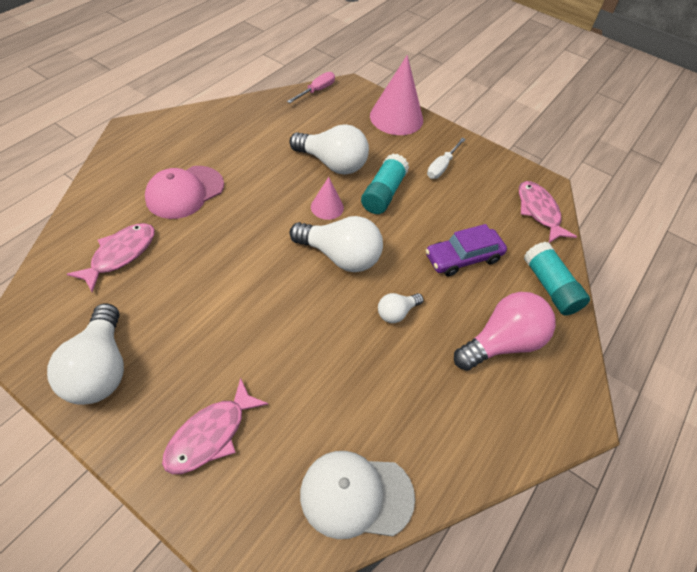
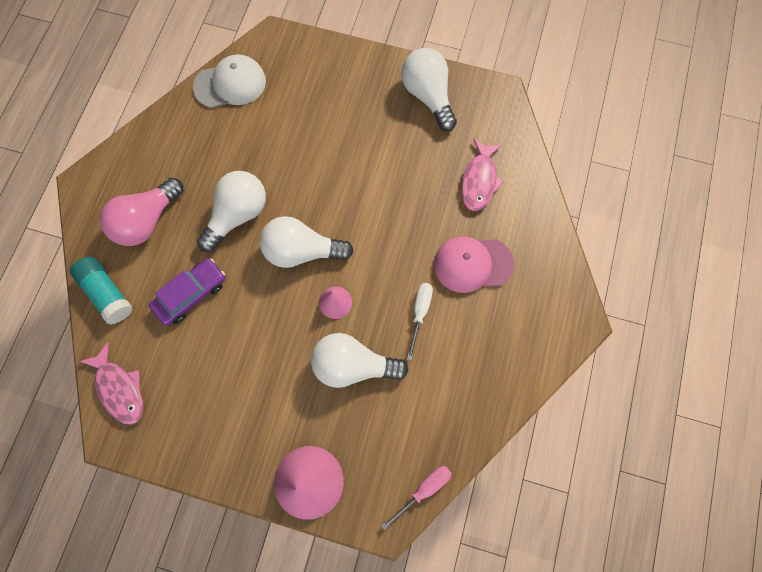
camera: 165 degrees right, 20 degrees up
pink cap [145,166,224,219] -> pink cap turned 120 degrees counterclockwise [434,236,514,293]
pink fish [162,378,268,474] -> none
pink screwdriver [287,72,335,103] -> pink screwdriver turned 150 degrees counterclockwise [381,466,452,530]
turquoise glue stick [361,154,409,214] -> none
white light bulb [378,293,424,323] -> white light bulb [197,171,266,252], size x1.95
white screwdriver [427,138,466,179] -> white screwdriver moved to [407,283,433,360]

